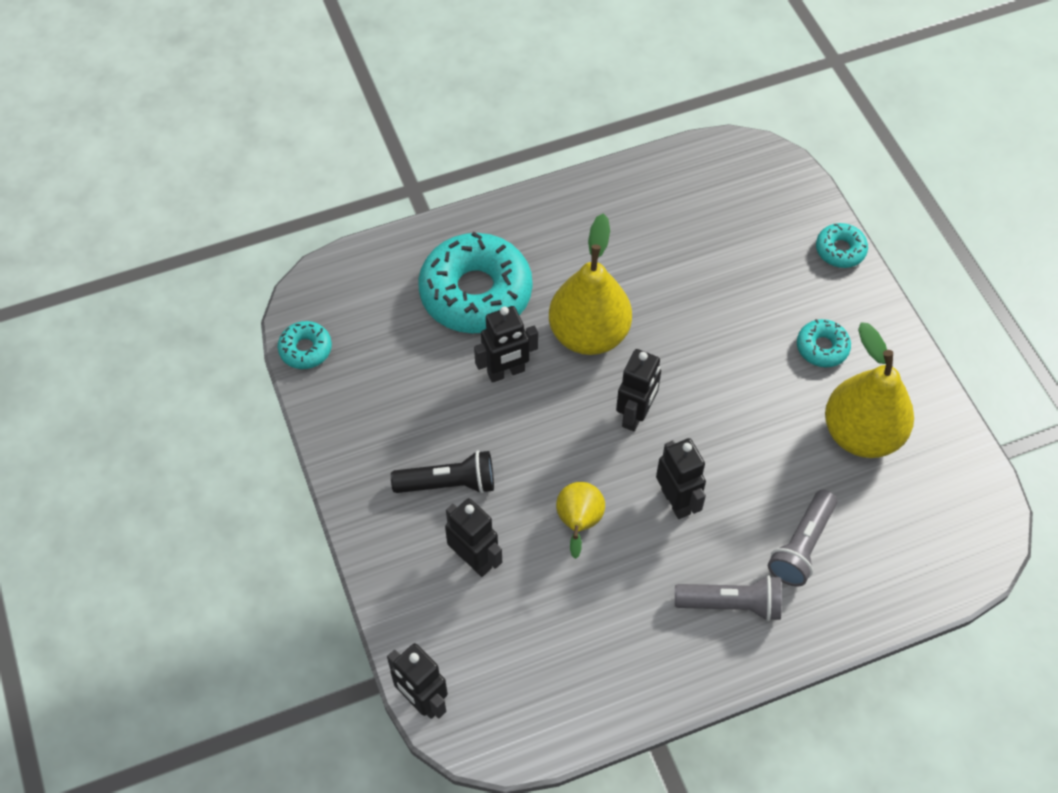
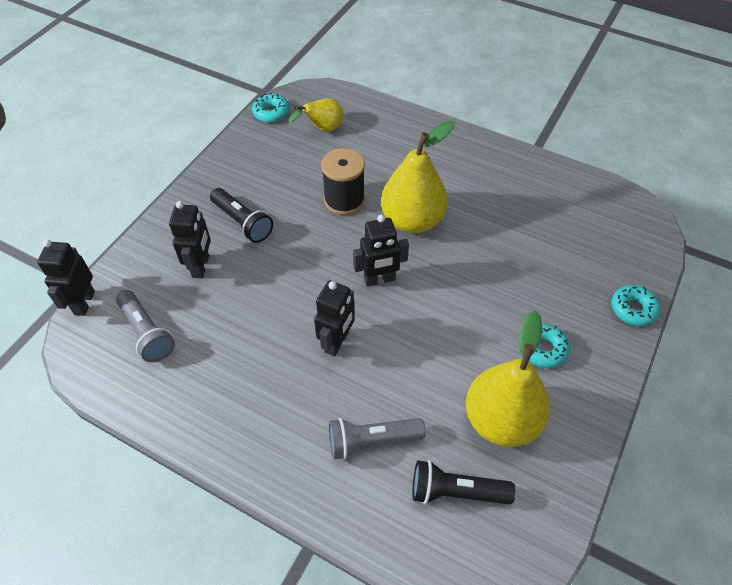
camera: 50 degrees right, 5 degrees down
turquoise donut [418,232,532,334] -> none
black robot [474,306,538,383] -> black spool [321,148,365,215]
yellow pear [556,482,605,559] -> yellow pear moved to [289,98,343,132]
grey flashlight [675,575,782,621] -> grey flashlight moved to [116,290,175,362]
none -> black flashlight [412,460,515,505]

